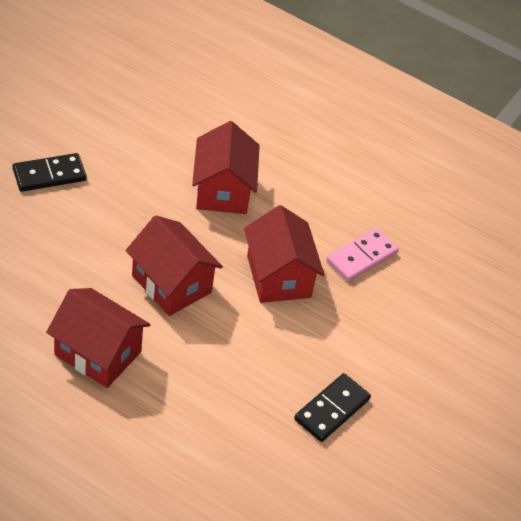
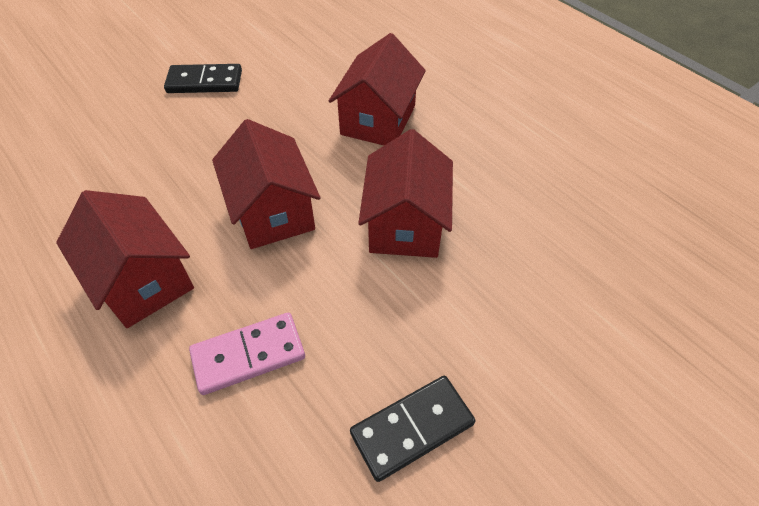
camera: 25 degrees right, 5 degrees up
pink domino [326,228,399,282] -> pink domino moved to [189,313,305,395]

